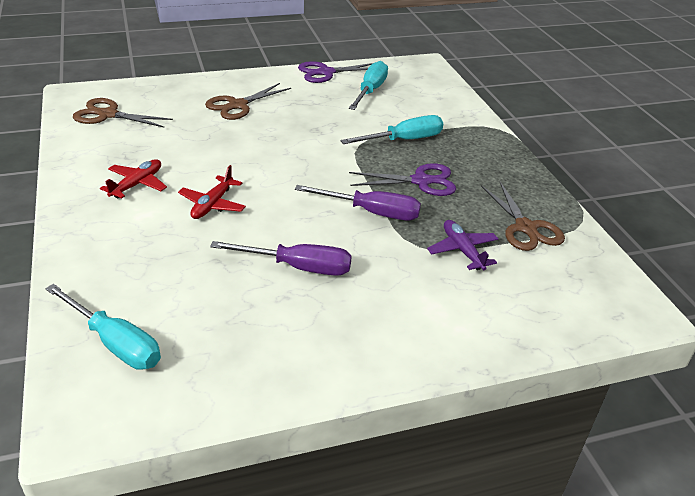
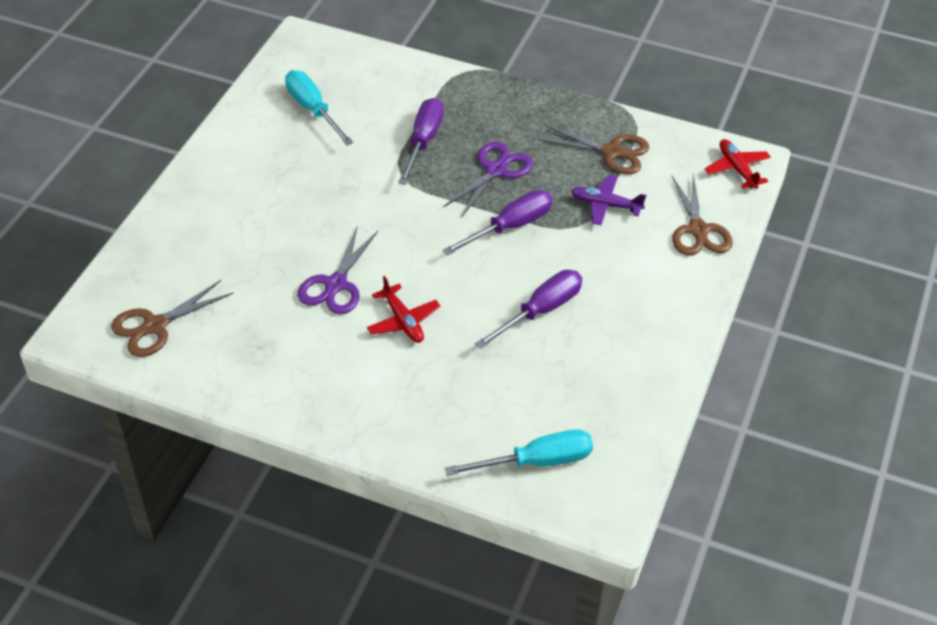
camera: 50 degrees left, 10 degrees up
red plane [100,159,167,199] -> red plane moved to [705,139,771,189]
brown scissors [205,83,291,120] -> brown scissors moved to [672,174,733,255]
purple scissors [298,61,373,83] -> purple scissors moved to [297,226,378,314]
turquoise screwdriver [341,115,443,144] -> purple screwdriver [398,98,444,185]

